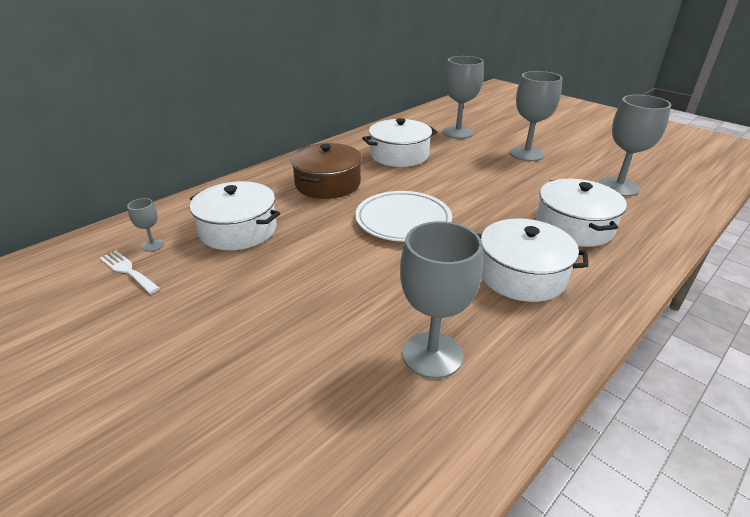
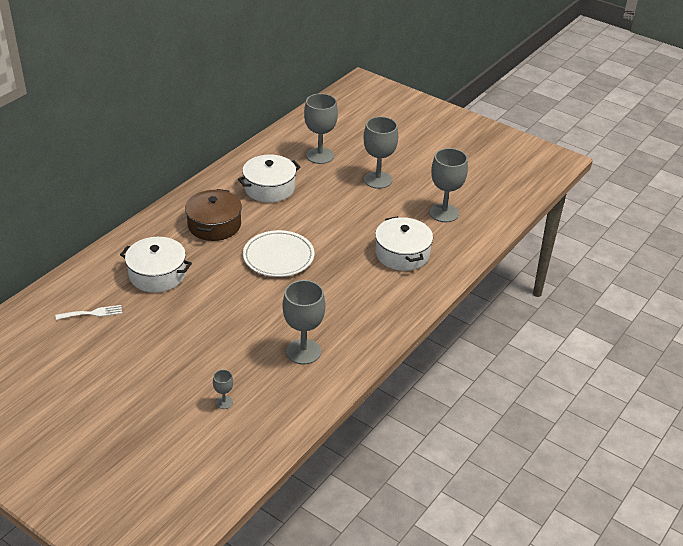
camera: 10 degrees left, 5 degrees up
white fork [100,251,160,294] -> white fork turned 135 degrees clockwise [56,305,122,320]
grey goblet [127,198,164,252] -> grey goblet moved to [213,370,233,409]
white pot [477,219,589,302] -> none

